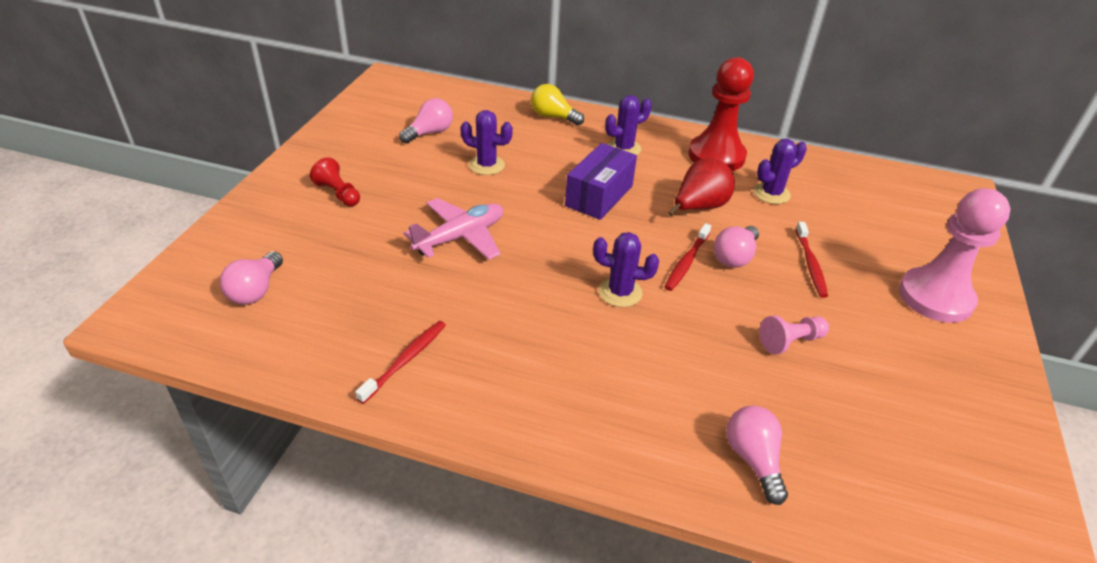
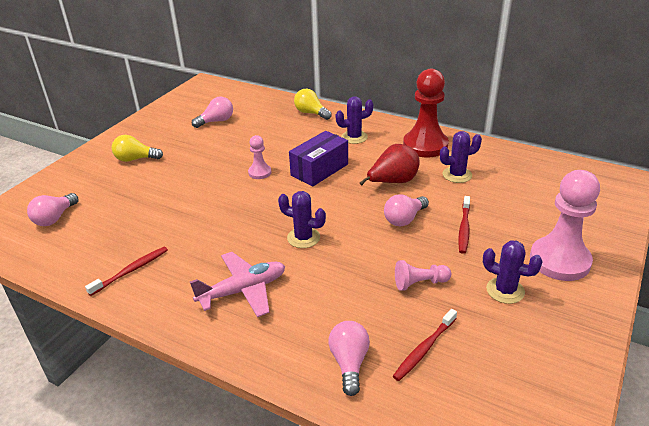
camera: 15 degrees right, 5 degrees down
red pawn [310,157,360,206] -> yellow light bulb [112,135,163,162]
pink plane [404,198,503,260] -> pink plane moved to [190,252,285,317]
purple cactus [460,110,513,175] -> purple cactus moved to [483,240,543,304]
red toothbrush [665,223,711,291] -> red toothbrush moved to [393,309,457,381]
none -> pink pawn [248,135,271,179]

